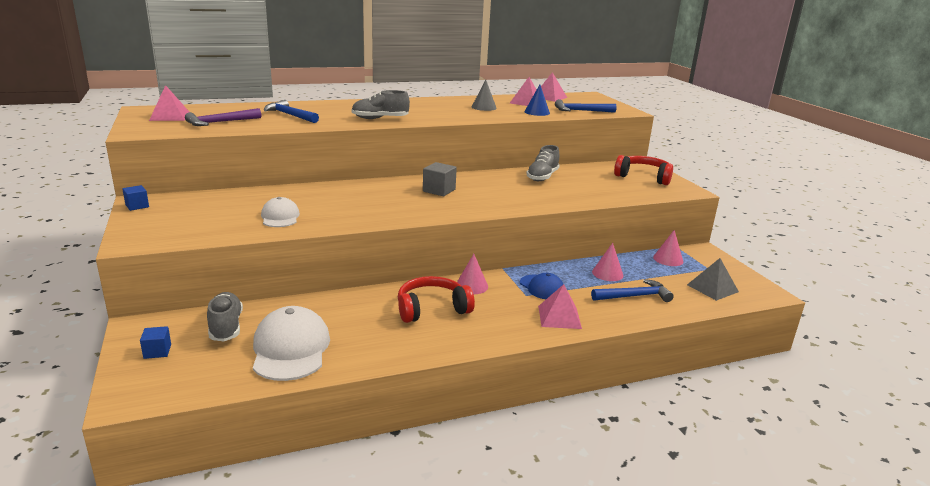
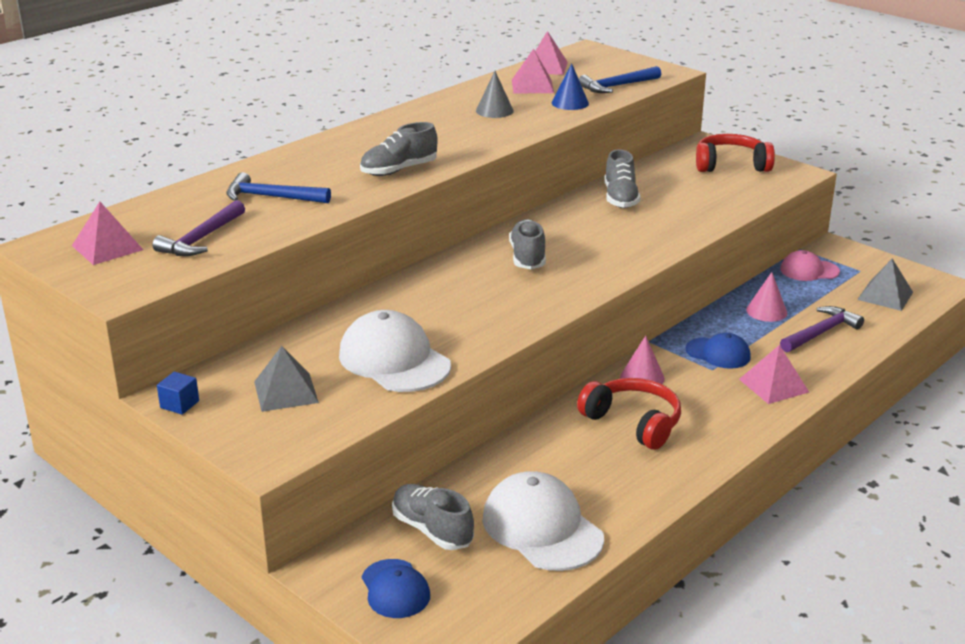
camera: 25 degrees left, 5 degrees up
blue cube [140,326,171,359] -> blue cap [362,559,430,618]
white cap [261,197,300,227] -> white cap [339,310,451,392], size x1.71
red headphones [398,276,475,323] -> red headphones turned 90 degrees clockwise [577,378,681,450]
grey cube [423,162,457,196] -> grey shoe [509,219,546,269]
blue hammer [591,279,673,302] -> purple hammer [780,306,864,352]
pink cone [653,230,683,266] -> pink cap [780,250,840,281]
none -> grey pyramid [254,346,319,412]

